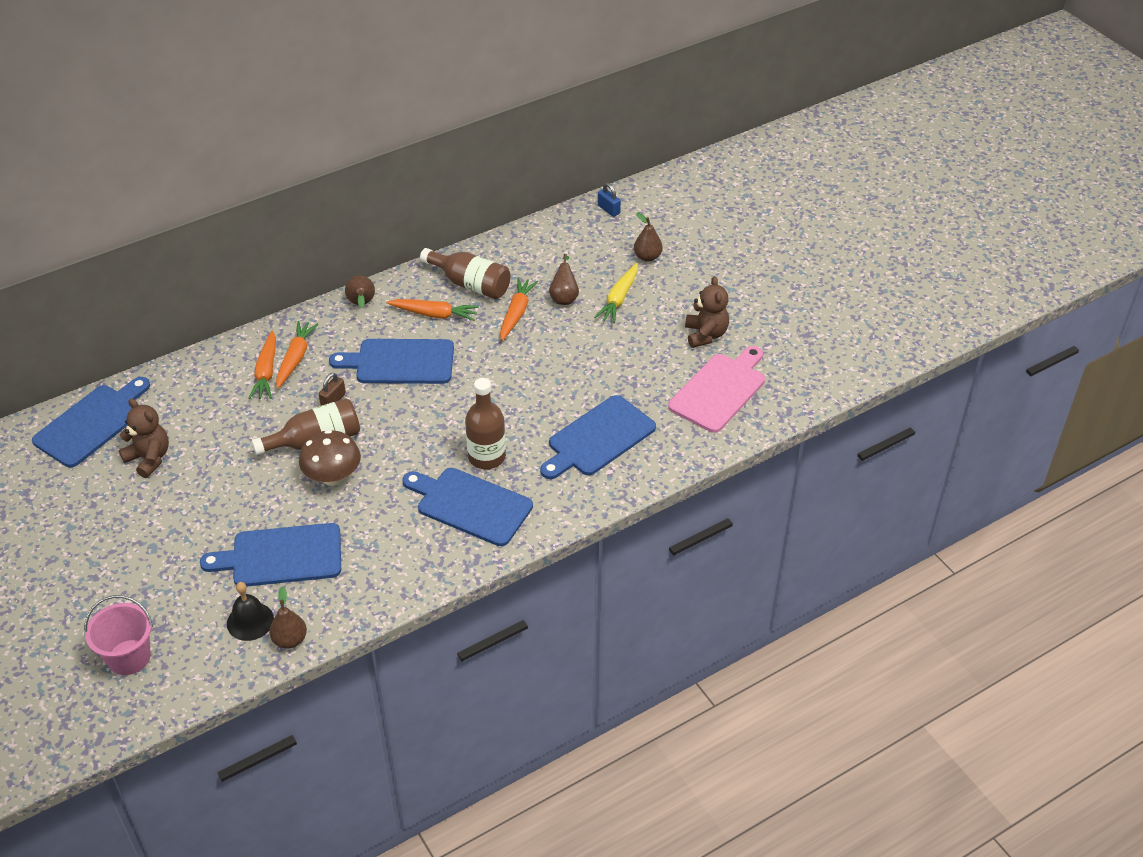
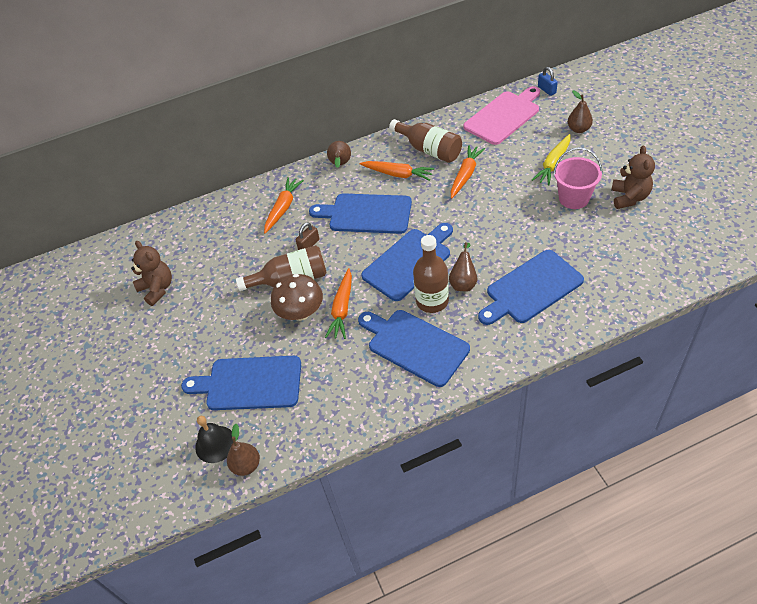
camera: 15 degrees right, 5 degrees up
blue cutting board [32,377,150,468] -> blue cutting board moved to [361,223,453,301]
pink bucket [84,595,153,675] -> pink bucket moved to [553,148,602,209]
orange carrot [249,330,276,399] -> orange carrot moved to [325,268,352,339]
brown pear [549,254,579,305] -> brown pear moved to [449,242,477,292]
pink cutting board [668,346,765,433] -> pink cutting board moved to [464,86,540,145]

